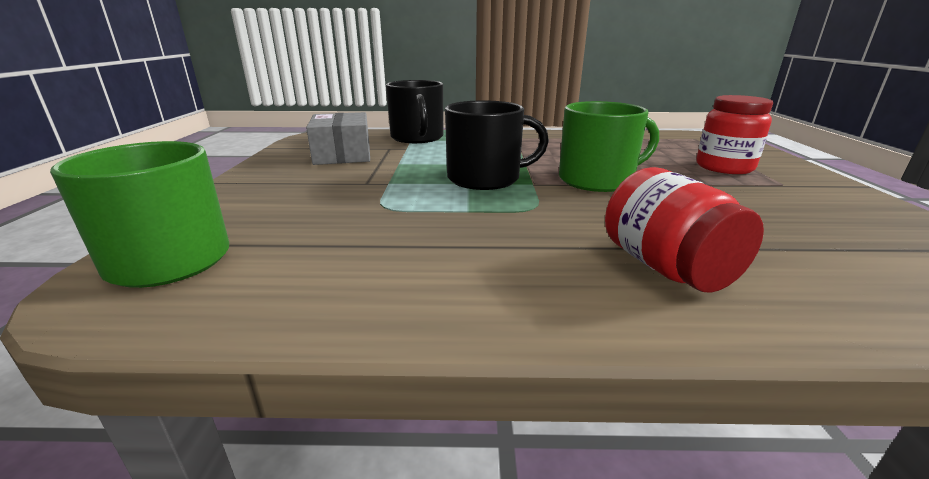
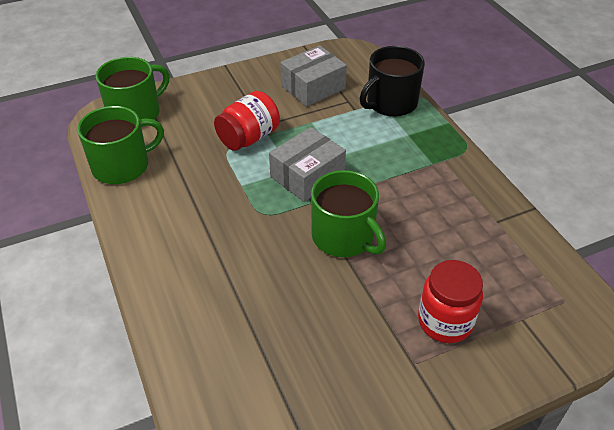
camera: 65 degrees right, 20 degrees up
black mug [445,100,549,190] -> grey box [269,127,346,202]
red jar [605,167,764,293] -> red jar moved to [214,91,280,151]
none -> green mug [77,106,164,184]

